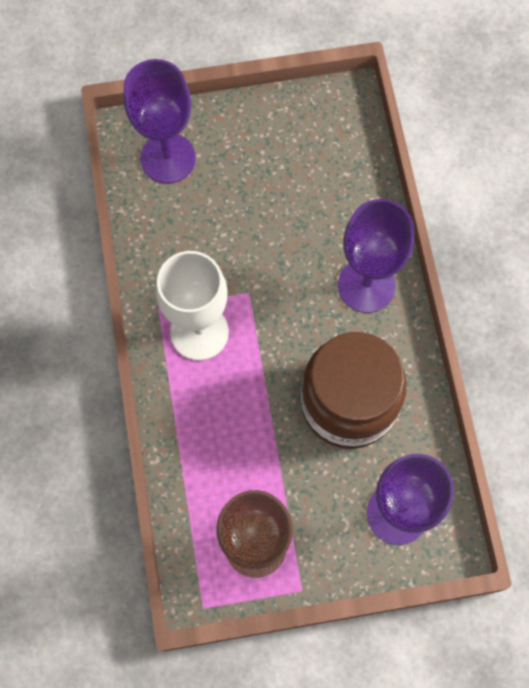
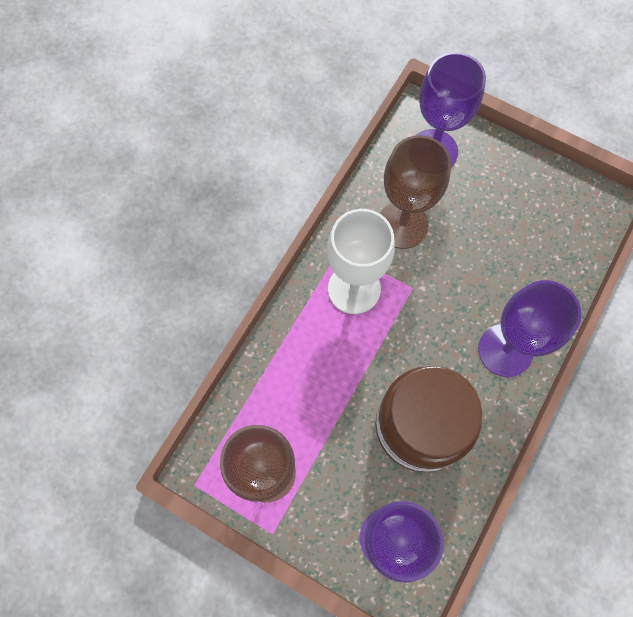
camera: 40 degrees right, 0 degrees up
none -> brown goblet [380,135,451,249]

